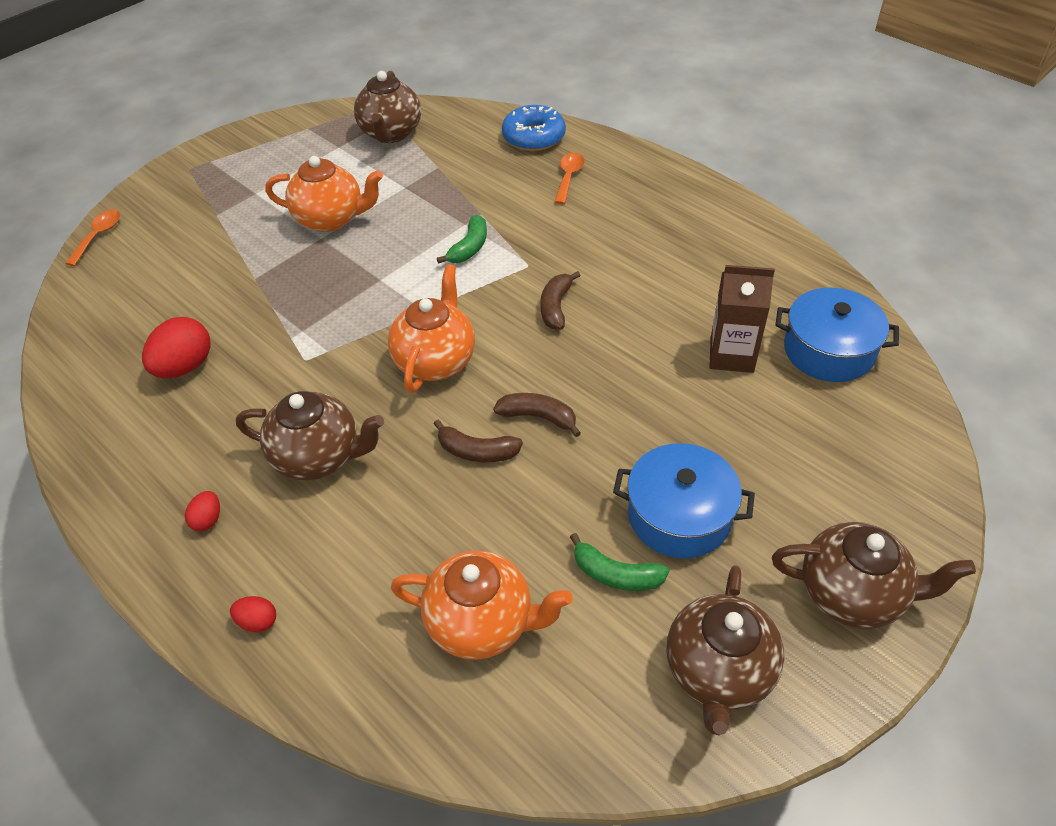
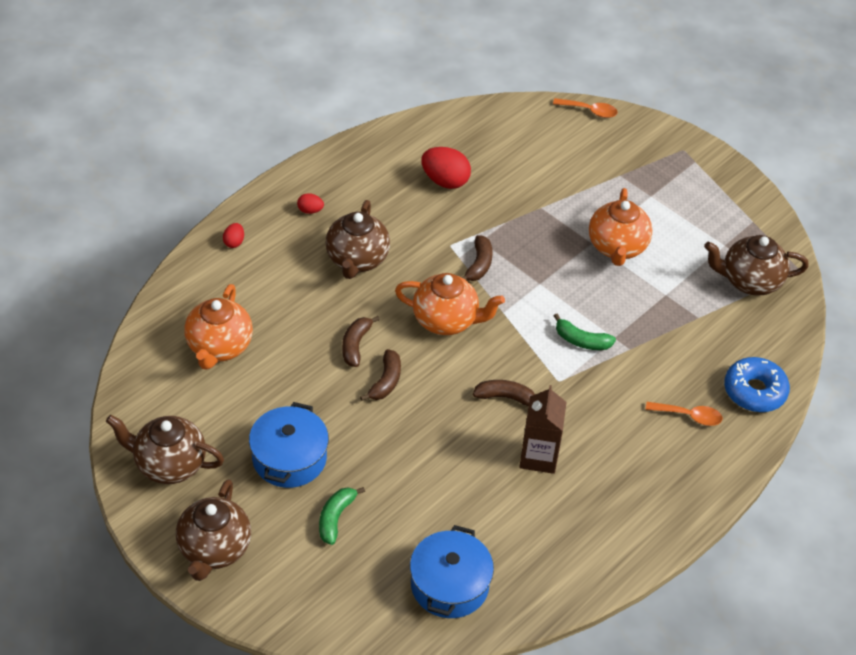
camera: 85 degrees right, 0 degrees up
green banana [570,533,669,591] -> green banana moved to [319,487,365,545]
brown carton [709,265,775,373] -> brown carton moved to [519,385,567,474]
none -> brown banana [462,235,493,281]

